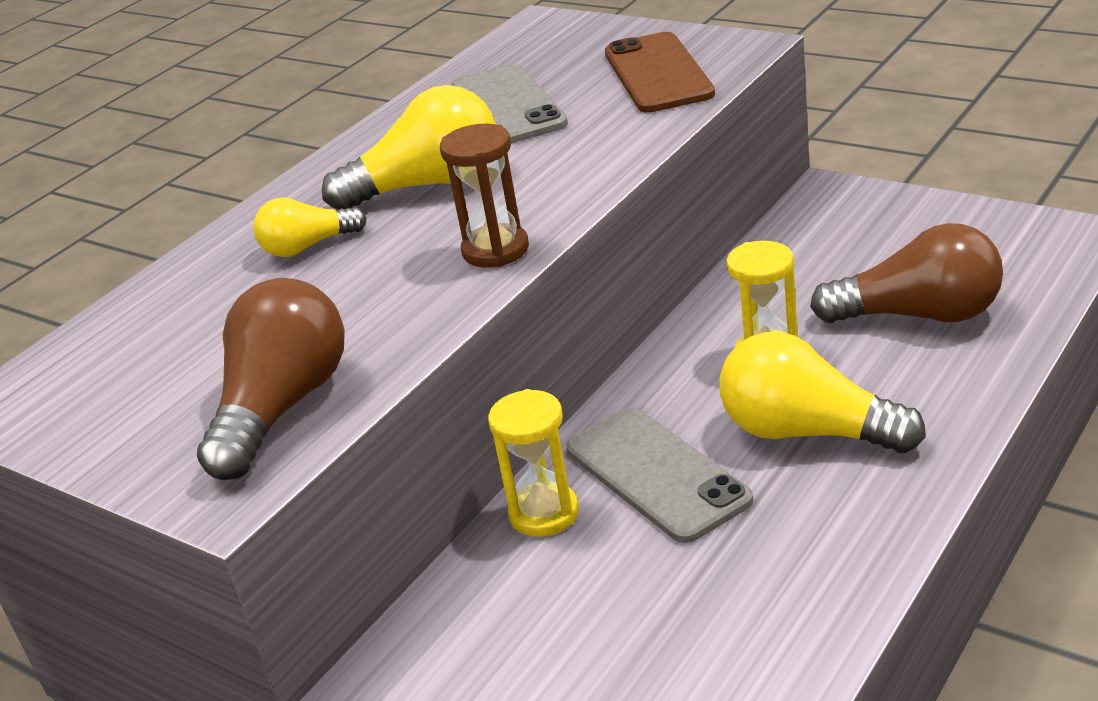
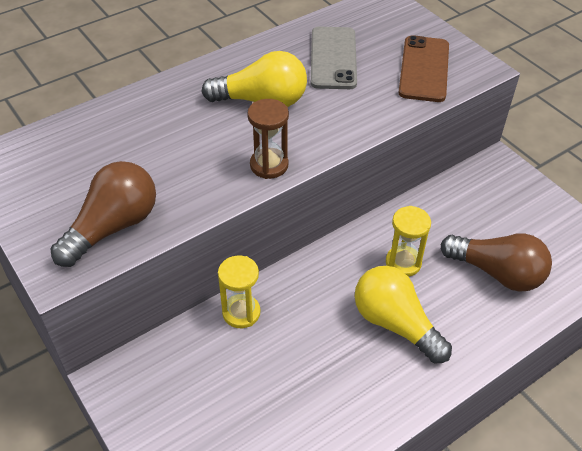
camera: 15 degrees right, 15 degrees up
yellow light bulb [253,197,367,257] -> none
grey phone [566,408,753,543] -> none

